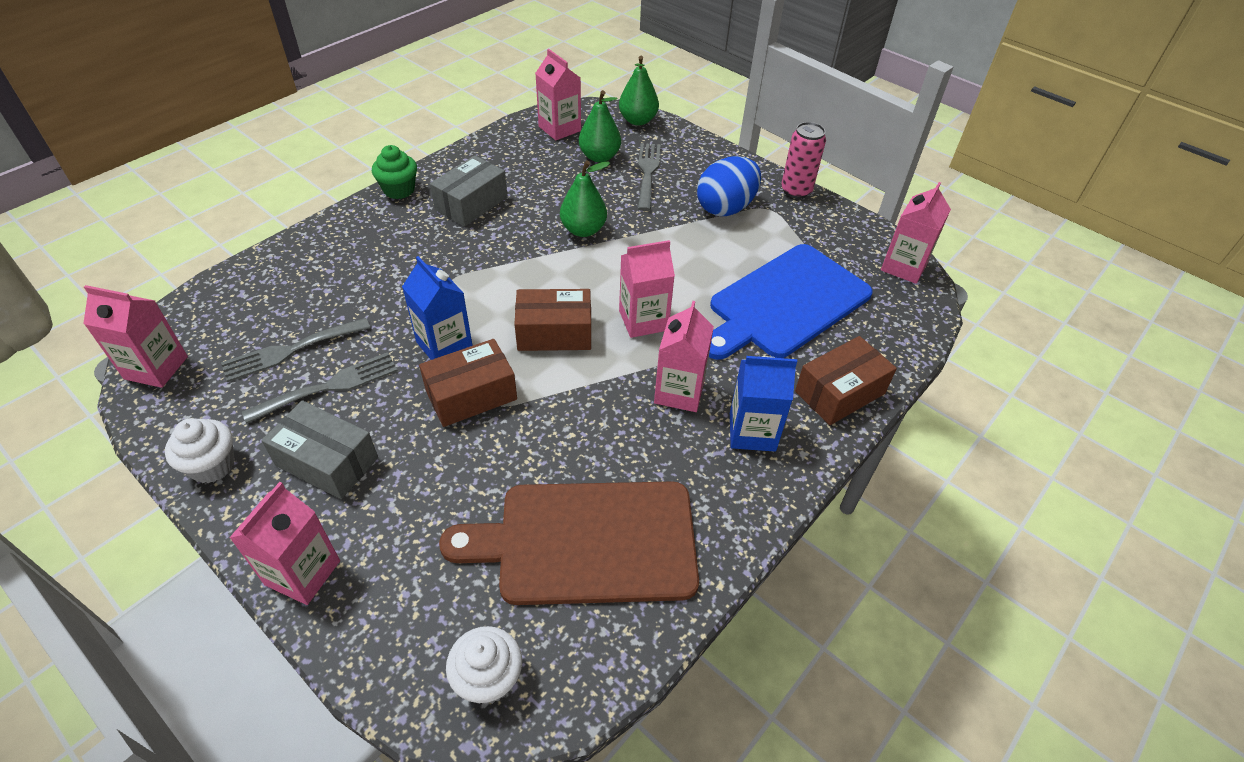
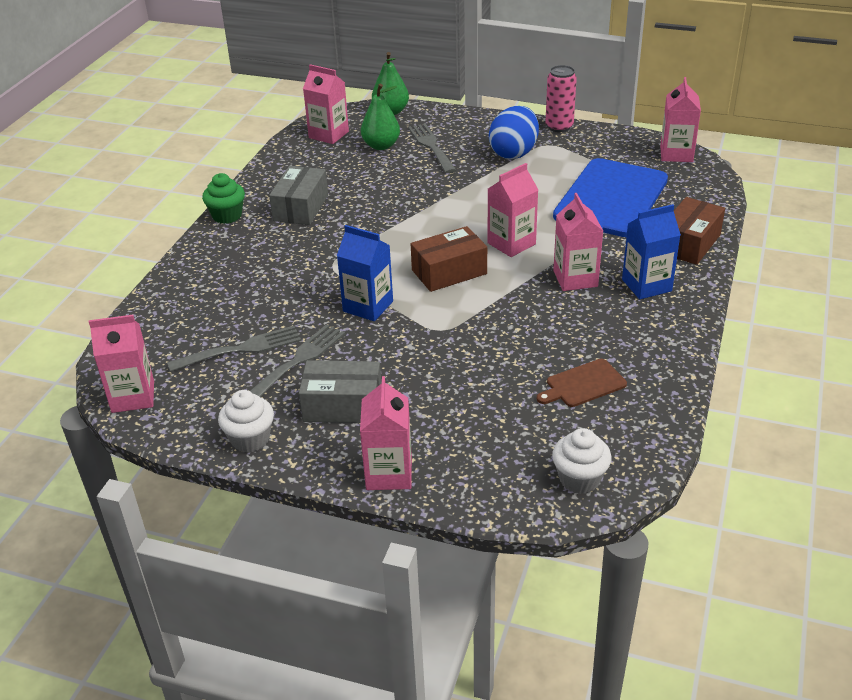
camera: 20 degrees left, 10 degrees down
grey fork [221,318,370,382] -> grey fork turned 150 degrees counterclockwise [167,326,301,372]
brown box [419,339,517,427] -> none
brown cutting board [439,481,699,605] -> brown cutting board [537,359,627,407], size x0.45
green pear [560,161,610,237] -> none

